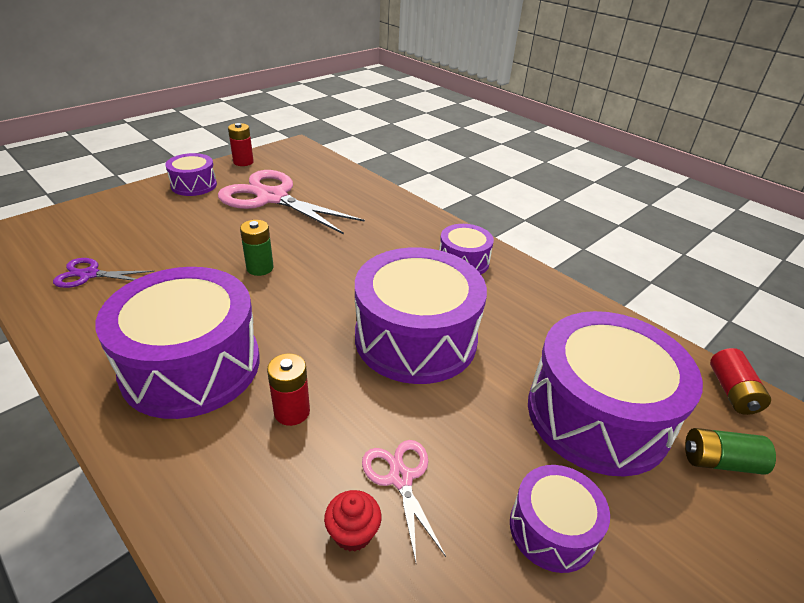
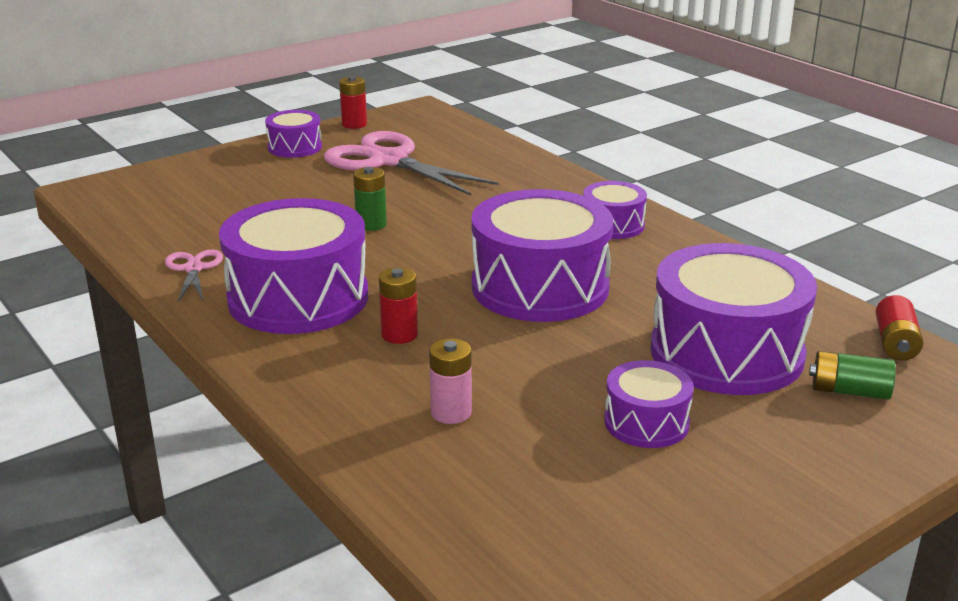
camera: 10 degrees right, 10 degrees down
purple scissors [53,258,155,288] -> none
red cupcake [324,490,381,552] -> pink battery [429,338,472,424]
pink scissors [362,440,446,562] -> pink scissors moved to [165,249,223,302]

